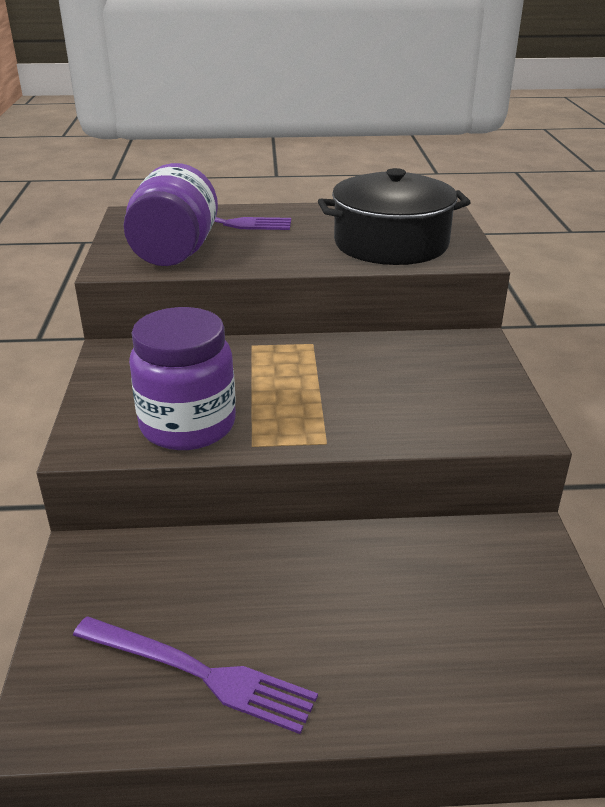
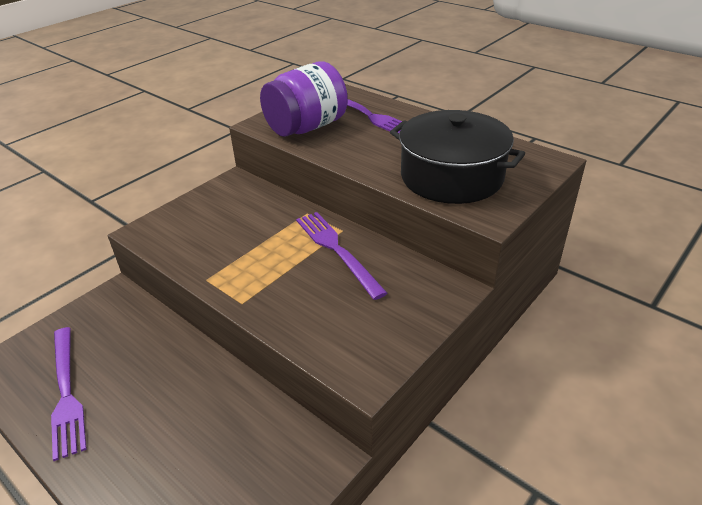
camera: 45 degrees right, 5 degrees up
purple jar [129,307,236,450] -> none
none -> purple fork [296,212,387,300]

